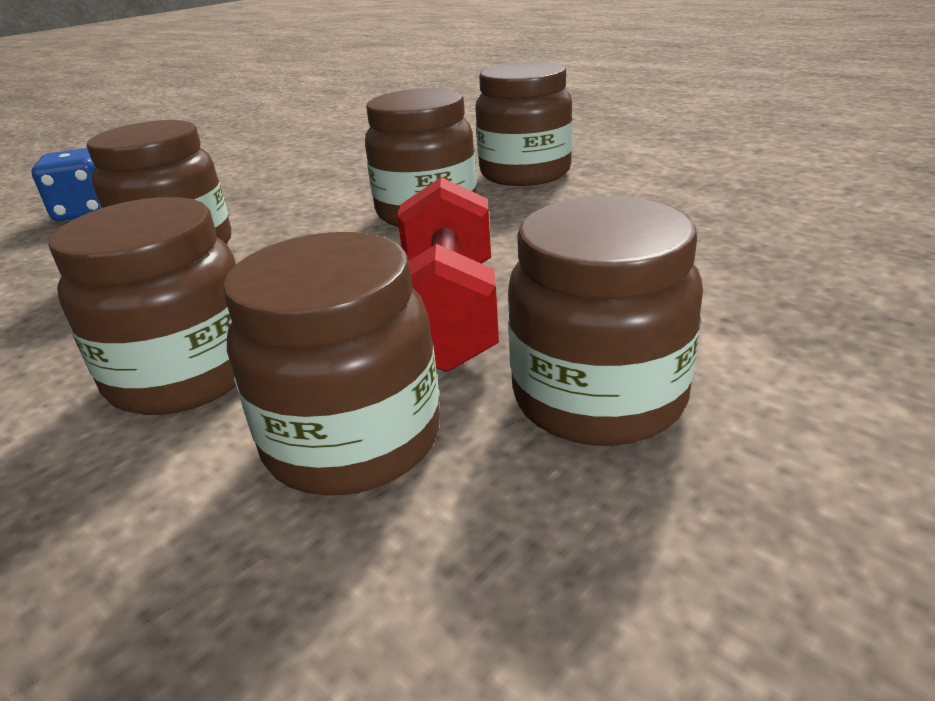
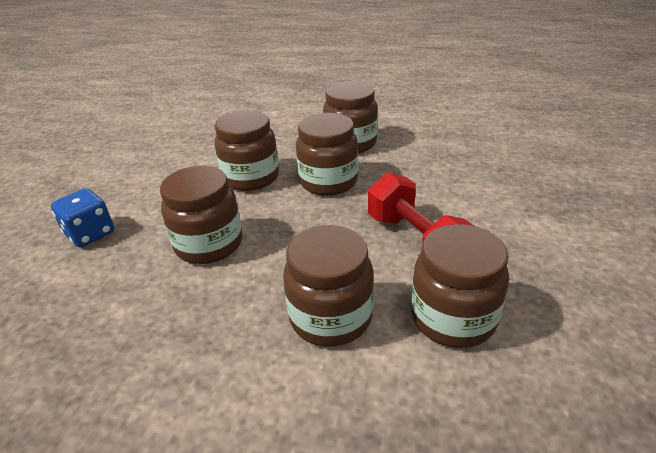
camera: 30 degrees left, 5 degrees up
brown jar [508,196,703,446] -> brown jar moved to [215,110,279,191]

